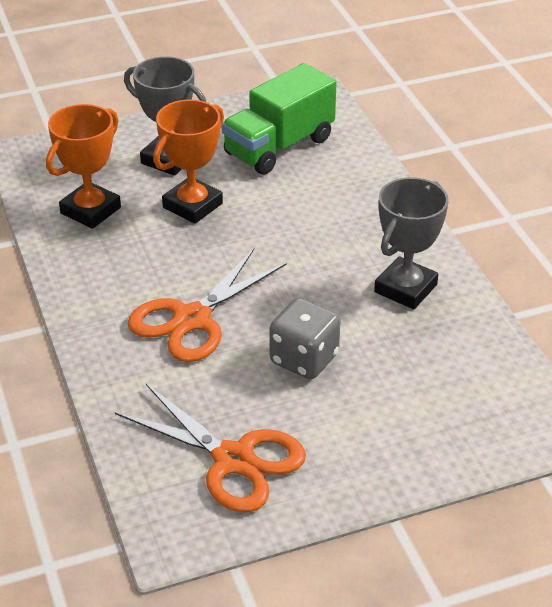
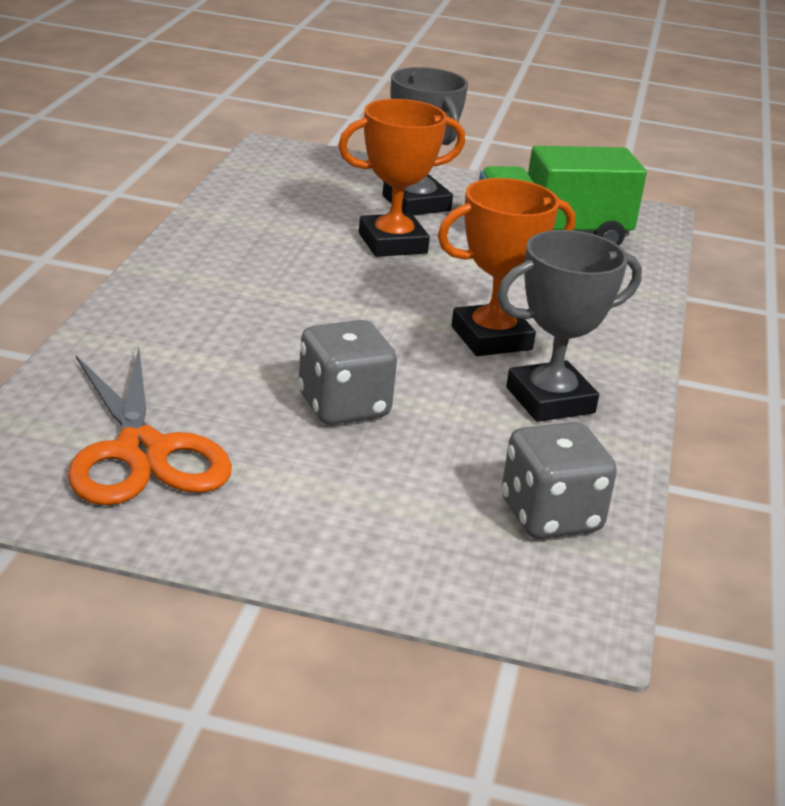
camera: 30 degrees right, 10 degrees down
orange trophy [46,104,121,229] -> orange trophy moved to [437,178,575,356]
orange scissors [128,249,287,362] -> none
none -> grey dice [501,422,617,539]

